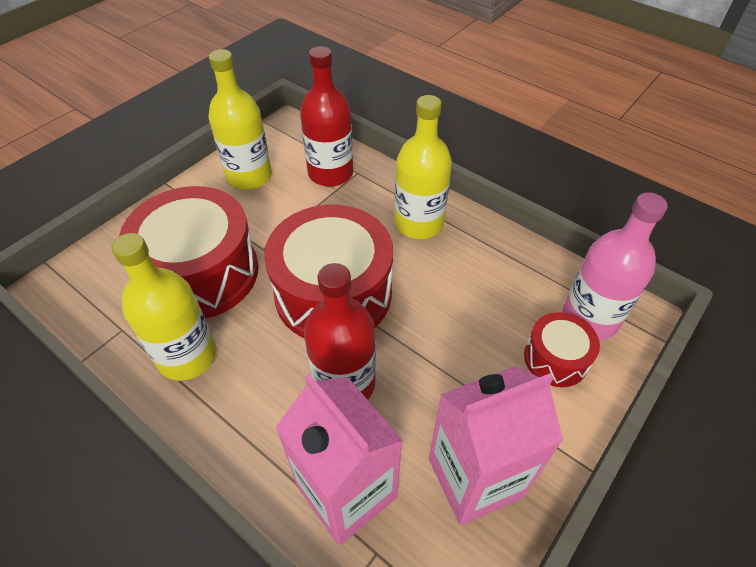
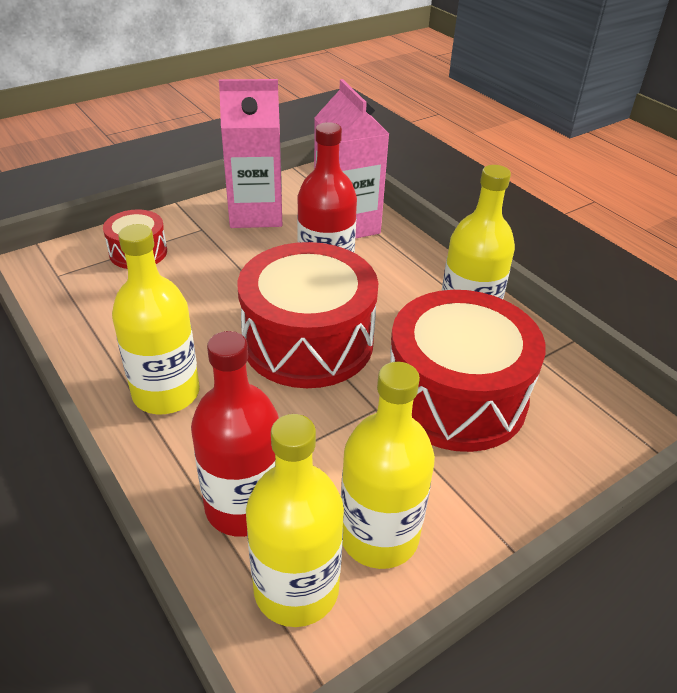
camera: 165 degrees left, 10 degrees down
pink bottle [563,192,668,340] -> none
none -> yellow bottle [246,414,344,627]

